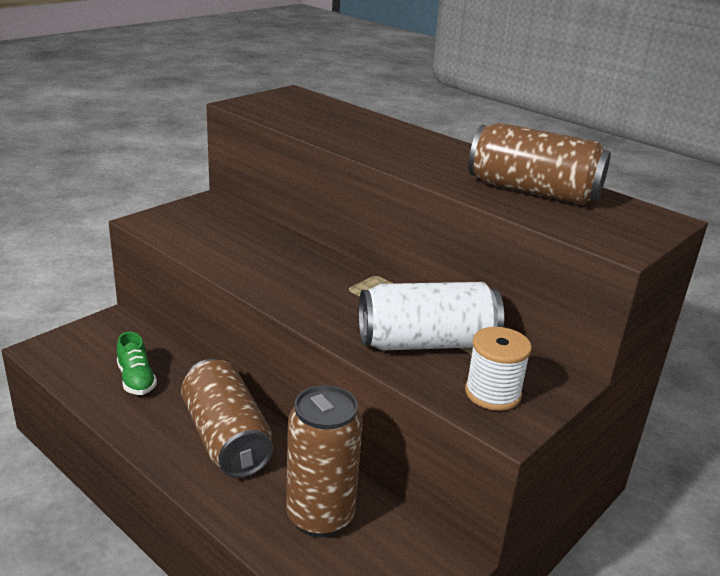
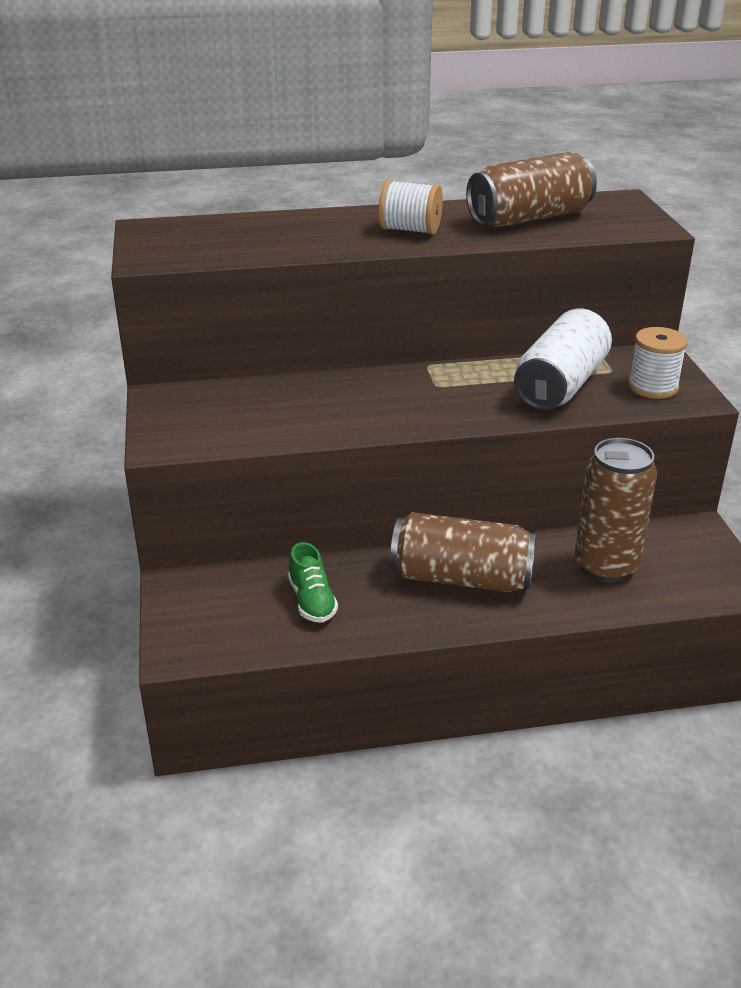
camera: 50 degrees left, 5 degrees up
green shoe [117,332,157,395] -> green shoe turned 60 degrees clockwise [288,542,338,623]
none -> white spool [378,179,443,235]

